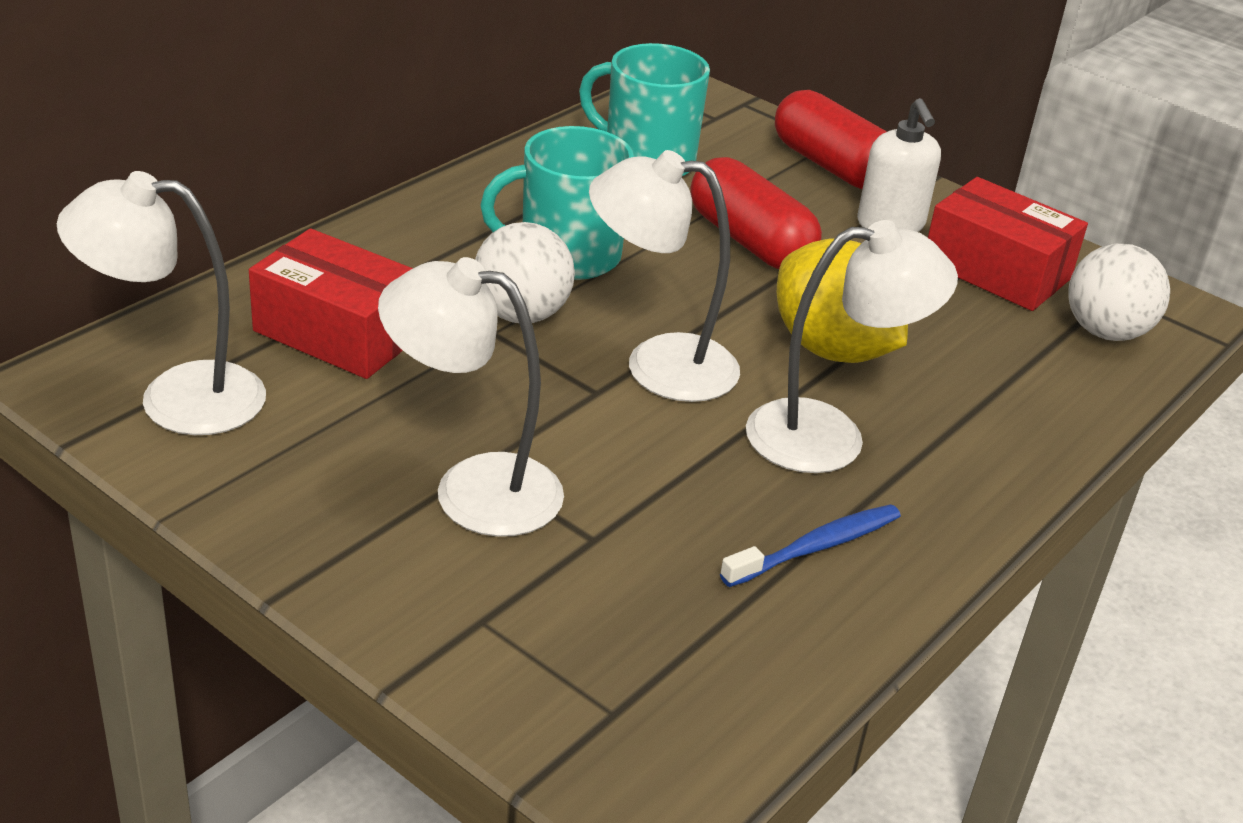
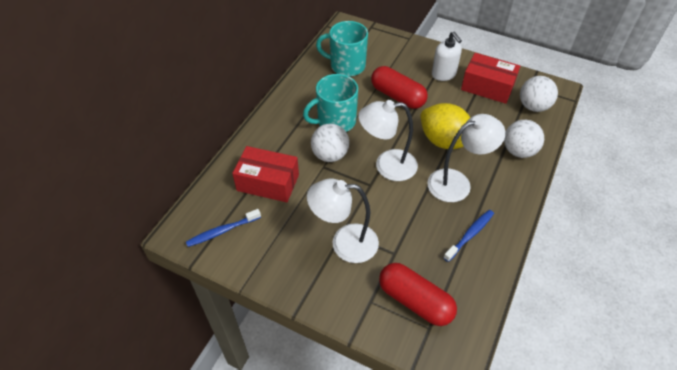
camera: 10 degrees left, 15 degrees up
white lamp [57,171,266,435] -> blue toothbrush [186,209,261,247]
red capsule [775,90,887,189] -> red capsule moved to [379,263,457,326]
none -> white ball [504,120,544,158]

